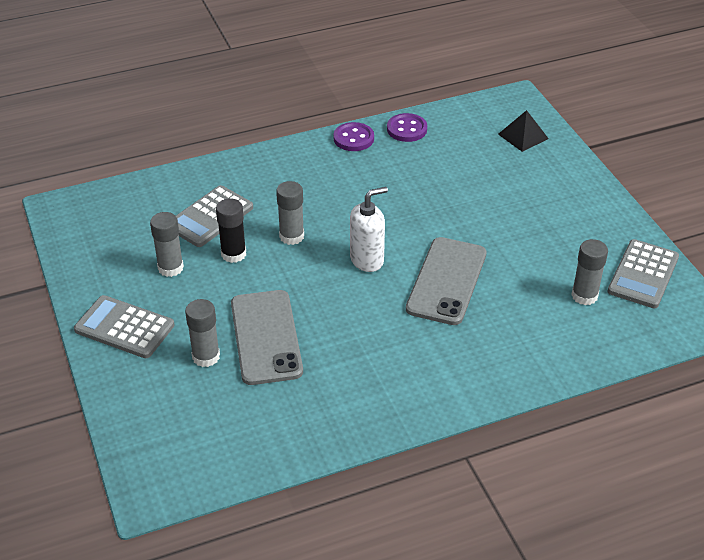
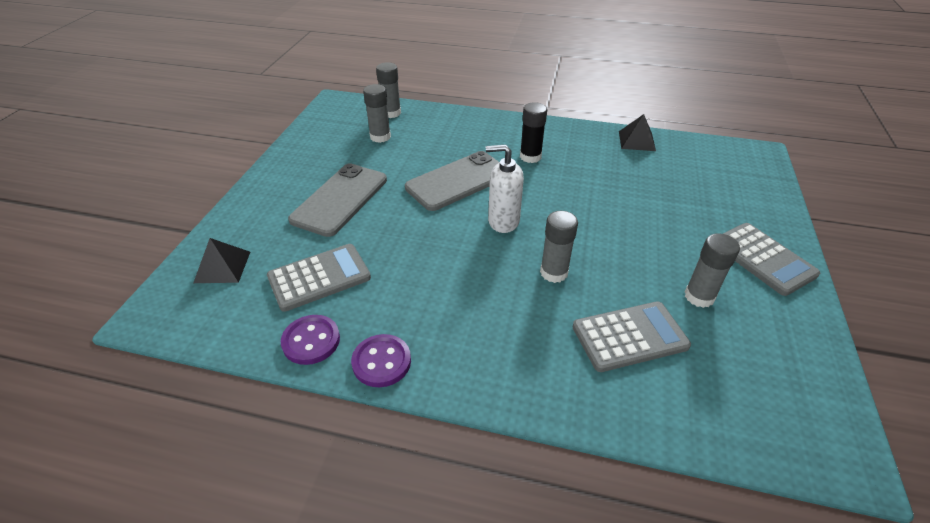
camera: 145 degrees left, 0 degrees up
grey glue stick [185,299,220,367] -> grey glue stick moved to [376,62,401,118]
black glue stick [216,198,246,263] -> black glue stick moved to [520,102,547,163]
grey phone [231,290,303,385] -> grey phone moved to [288,163,387,237]
grey calculator [607,239,679,308] -> grey calculator moved to [267,244,371,312]
none -> black pyramid [619,114,656,151]

